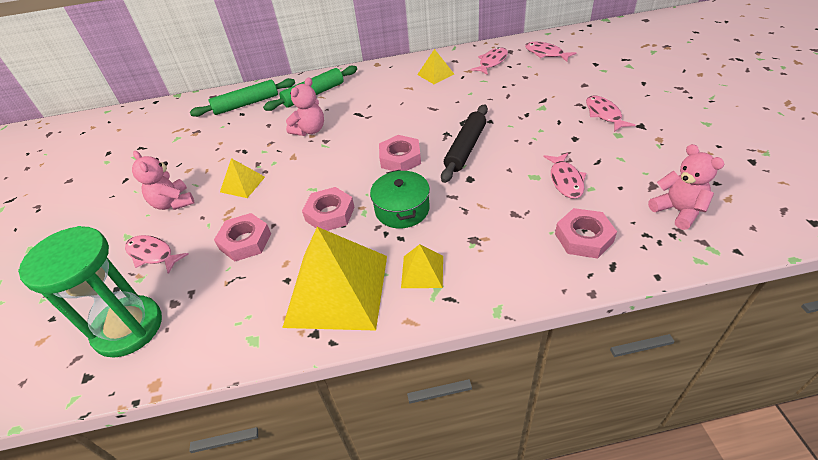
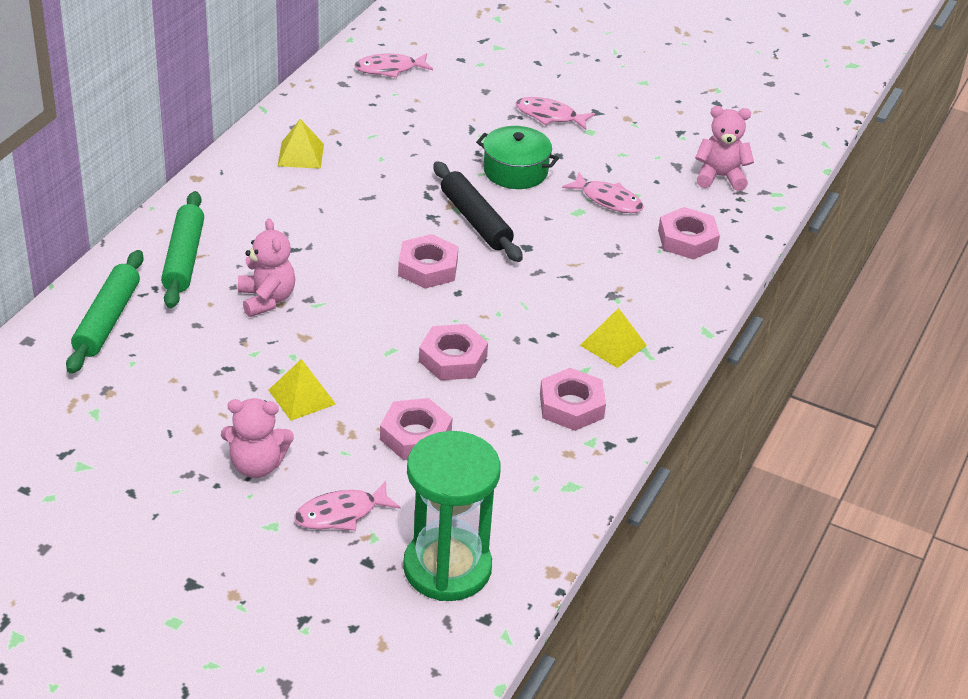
camera: 60 degrees left, 5 degrees down
yellow pyramid [282,227,387,331] -> pink nut [540,368,606,431]
green pot [370,170,430,228] -> green pot moved to [476,126,559,189]
pink fish [470,47,508,75] -> none

